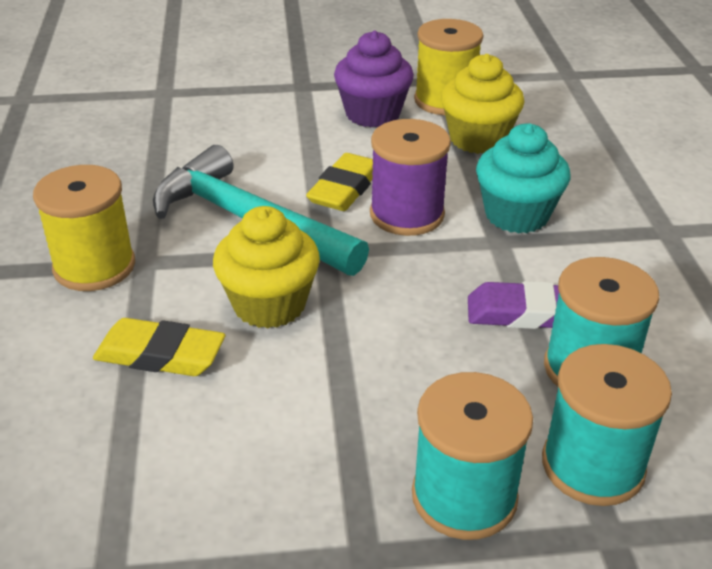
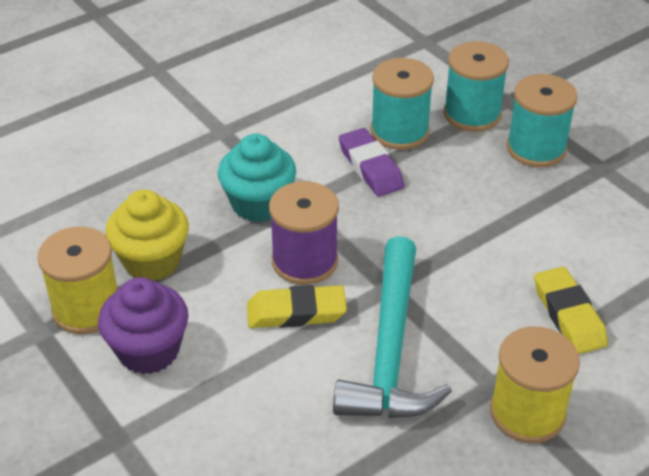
camera: 120 degrees left, 5 degrees up
yellow cupcake [213,206,320,328] -> none

